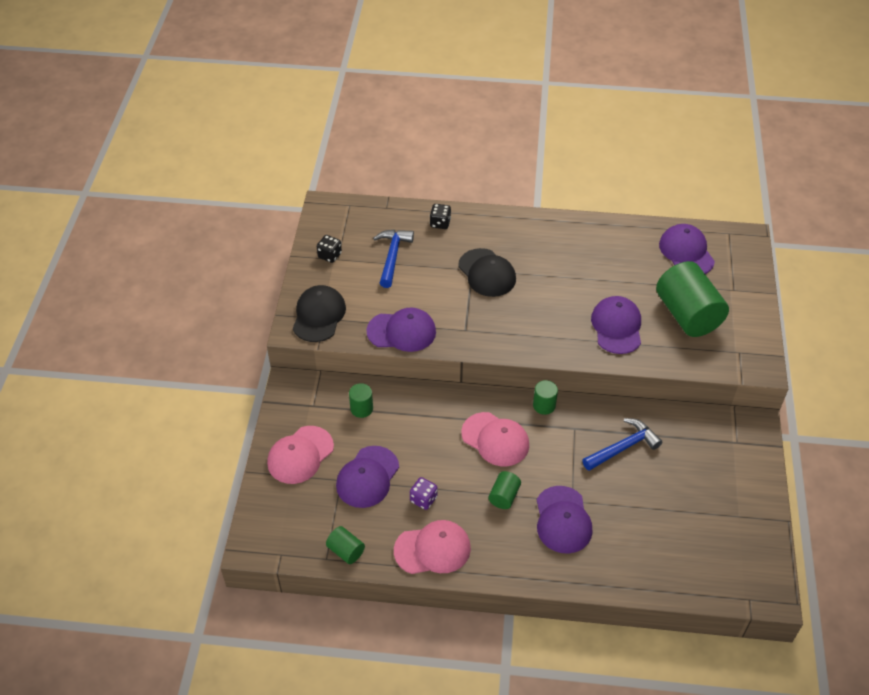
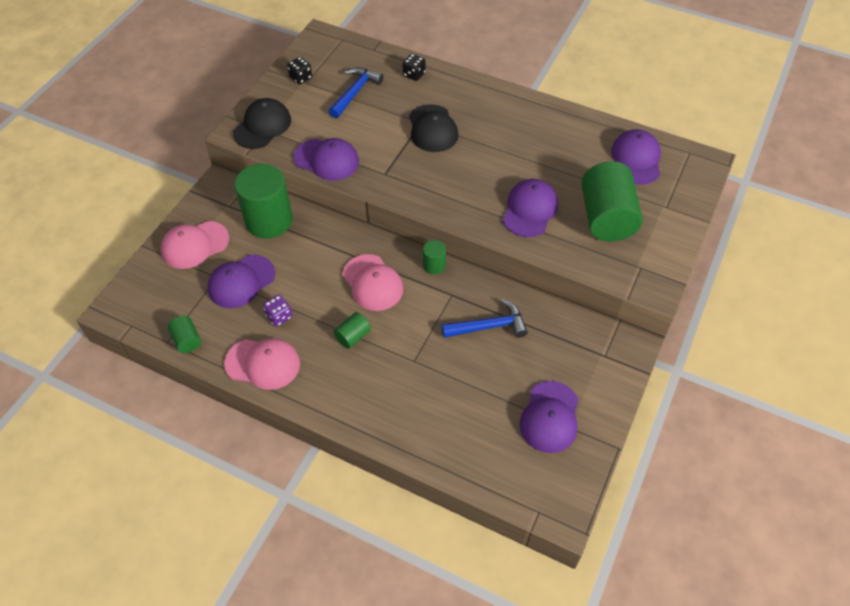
camera: 20 degrees right, 5 degrees up
green cylinder [349,383,373,418] -> green cylinder [234,164,293,239], size x2.18
purple cap [537,486,593,553] -> purple cap moved to [519,381,578,453]

